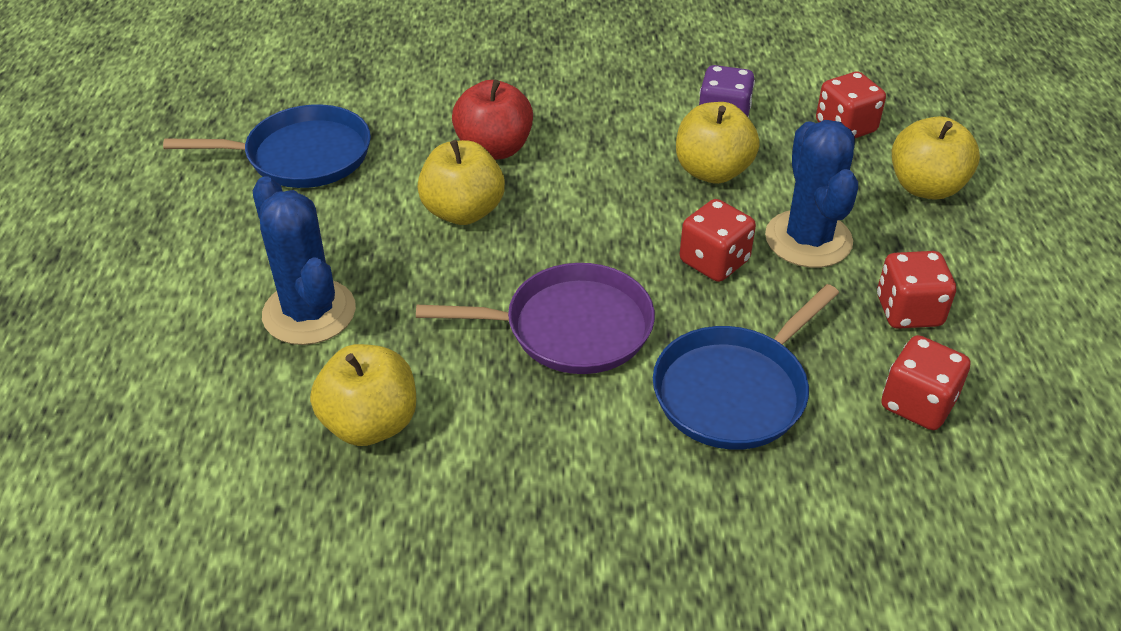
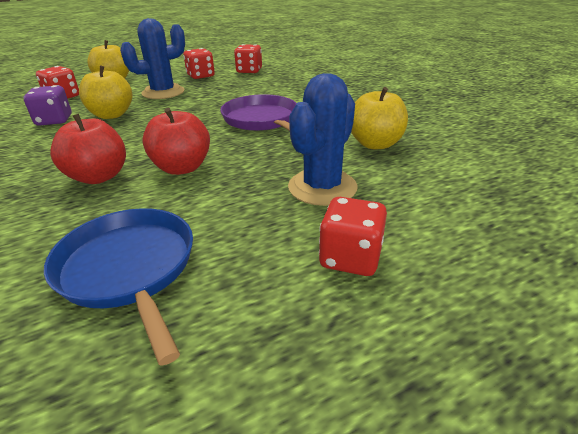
camera: 115 degrees left, 10 degrees down
yellow apple [417,140,505,225] -> red apple [142,108,210,175]
blue pan [653,284,839,450] -> none
red dice [680,199,756,282] -> red dice moved to [319,197,387,276]

